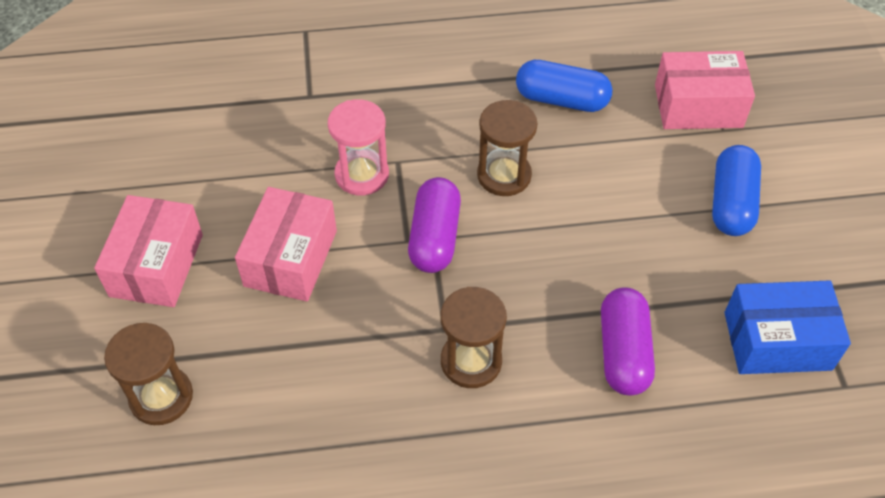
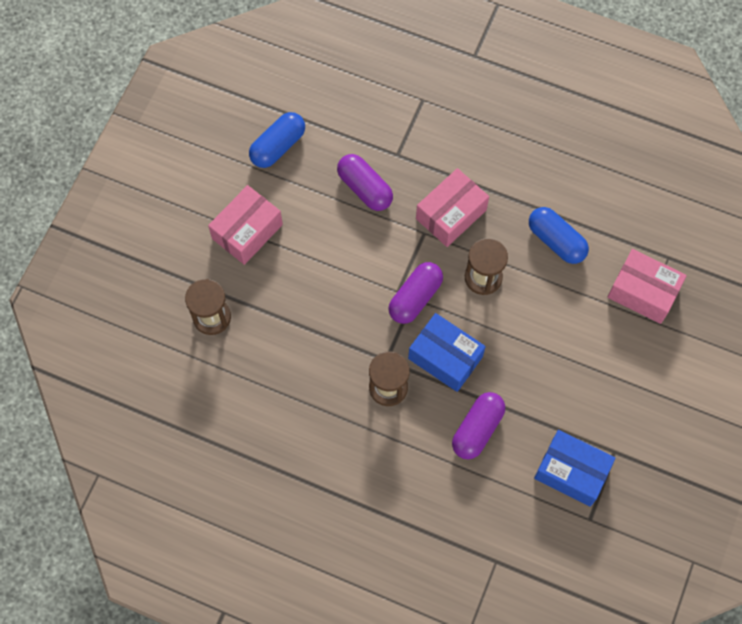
camera: 30 degrees right, 15 degrees up
pink box [235,187,337,301] -> pink box moved to [416,168,489,247]
pink hourglass [328,99,389,196] -> none
blue capsule [712,145,761,236] -> blue capsule moved to [249,112,305,168]
none -> purple capsule [337,154,393,211]
none -> blue box [408,313,486,392]

